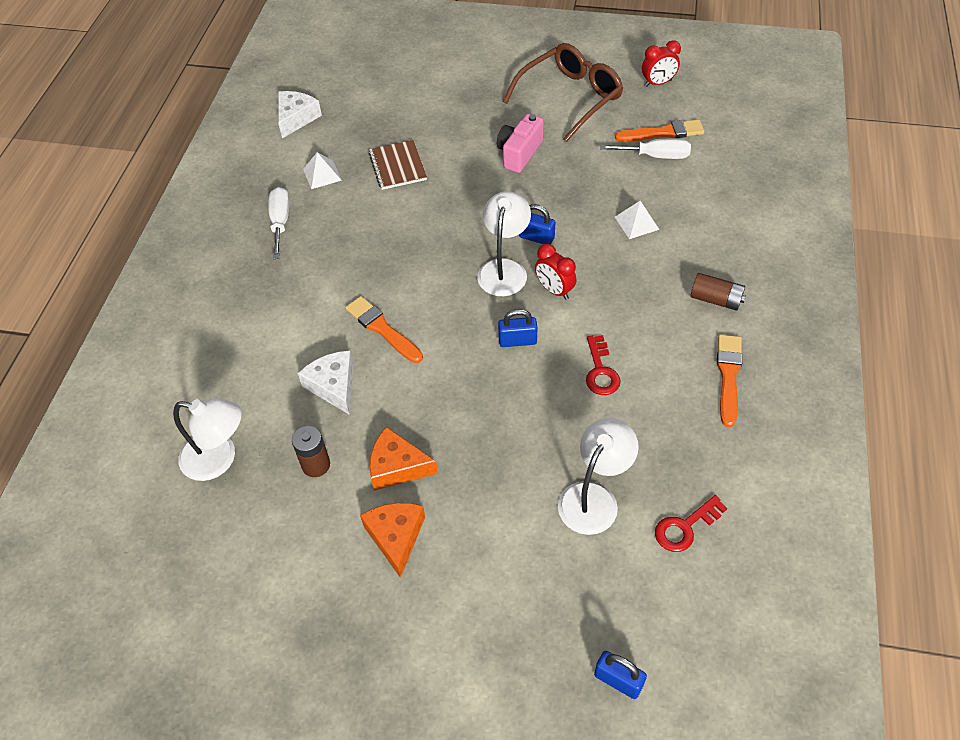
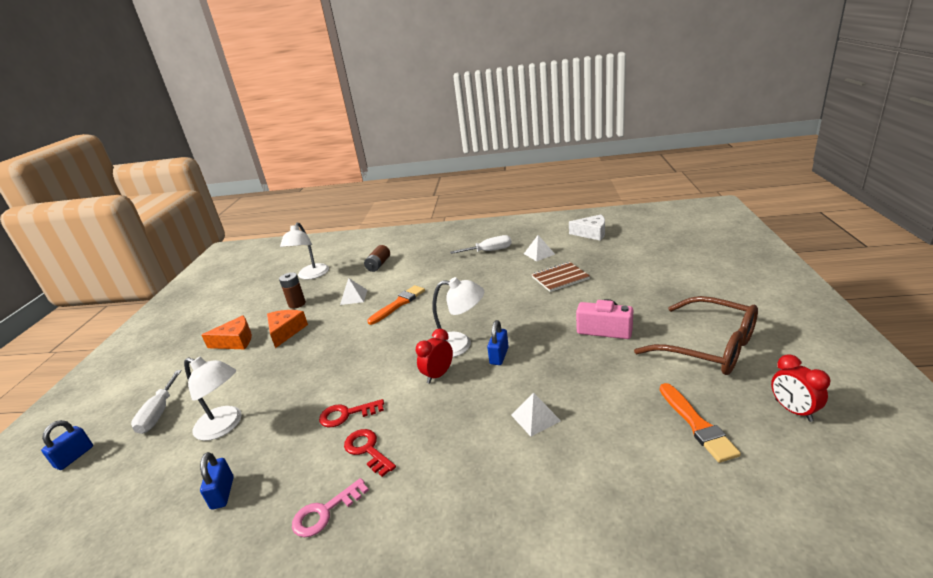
camera: 85 degrees right, 25 degrees down
white cheese [298,351,353,415] -> white pyramid [340,278,367,305]
blue padlock [498,309,537,347] -> blue padlock moved to [200,452,234,510]
white screwdriver [600,139,691,159] -> white screwdriver moved to [131,370,182,434]
red key [655,495,727,552] -> red key moved to [344,429,396,477]
brown battery [691,273,746,311] -> brown battery moved to [364,245,390,272]
orange brush [717,334,743,427] -> pink key [292,478,369,537]

